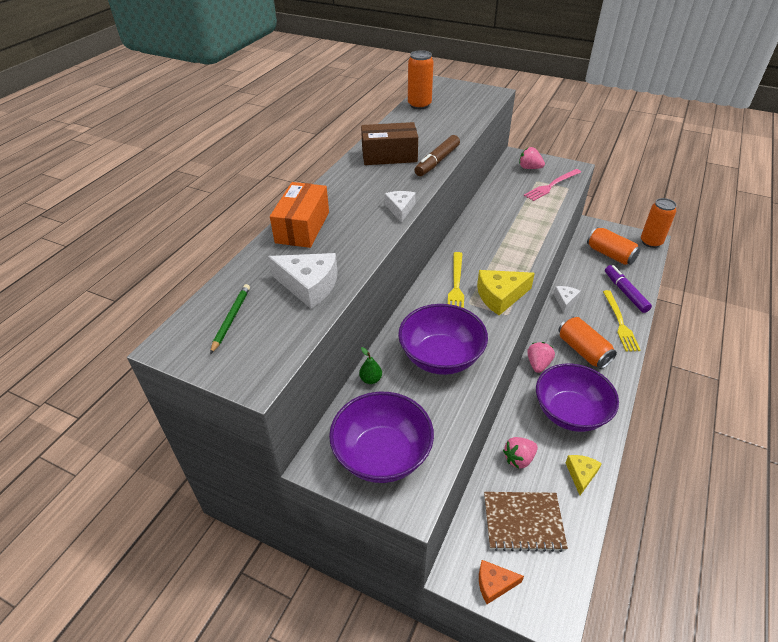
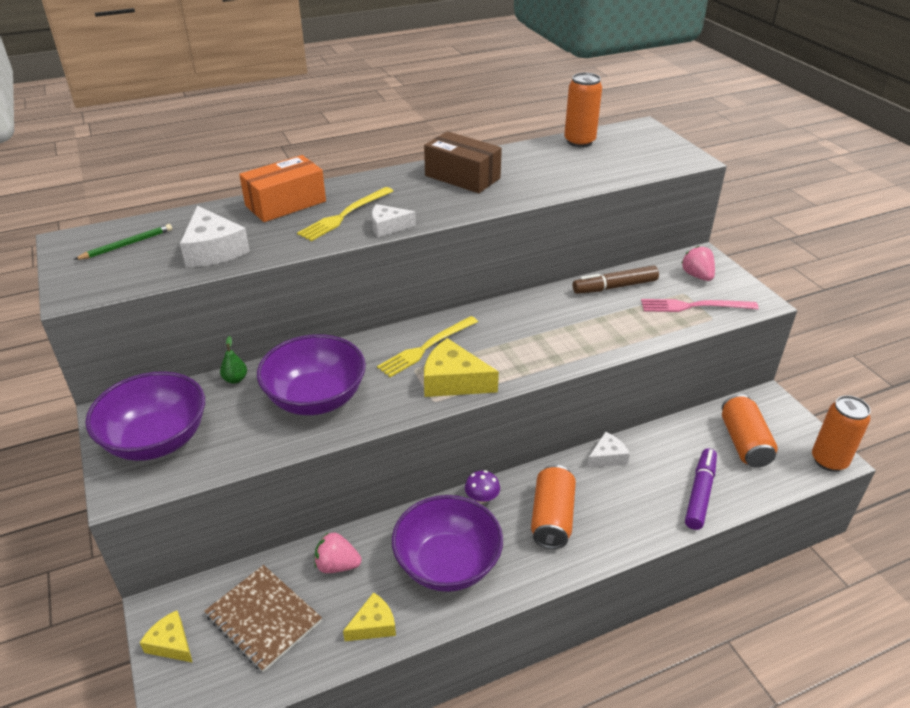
camera: 40 degrees right, 5 degrees down
white cheese [385,191,416,223] -> white cheese turned 135 degrees counterclockwise [372,204,416,237]
brown marker [415,135,460,176] -> brown marker moved to [573,266,659,294]
orange cheese [479,560,524,604] -> yellow cheese [140,610,193,663]
pink strawberry [527,342,555,373] -> purple mushroom [465,470,500,503]
yellow fork [603,290,641,352] -> yellow fork moved to [297,187,393,241]

